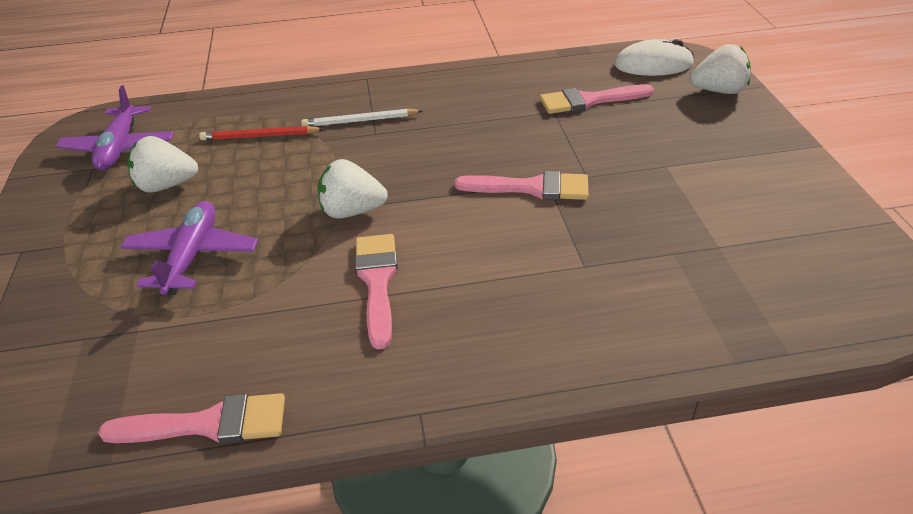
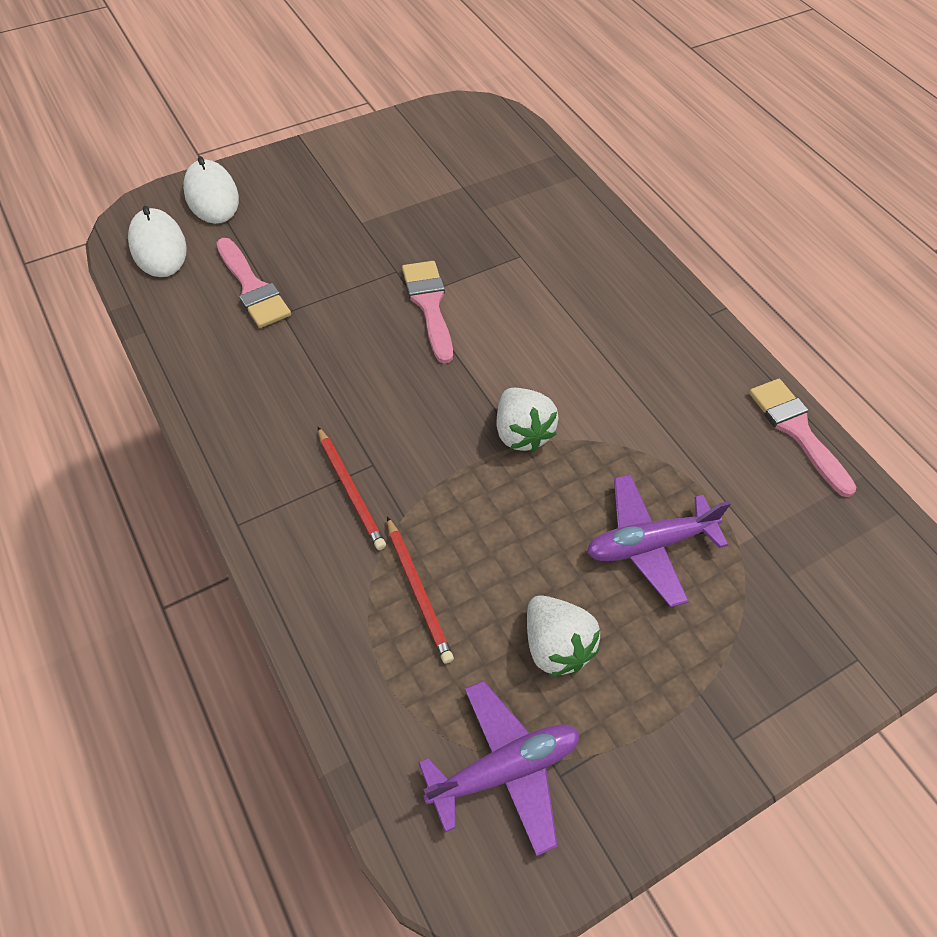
camera: 115 degrees left, 15 degrees up
white pencil [301,108,422,127] -> red pencil [318,427,386,550]
pink brush [355,234,398,349] -> none
white strawberry [690,44,751,94] -> white mouse [183,156,239,224]

